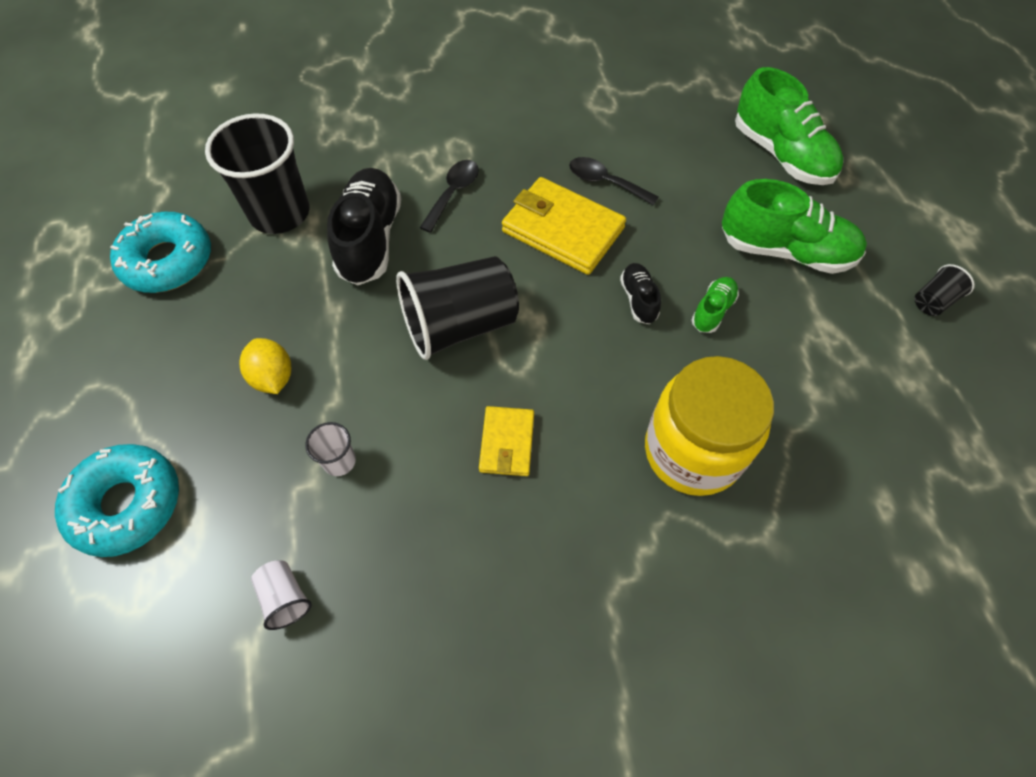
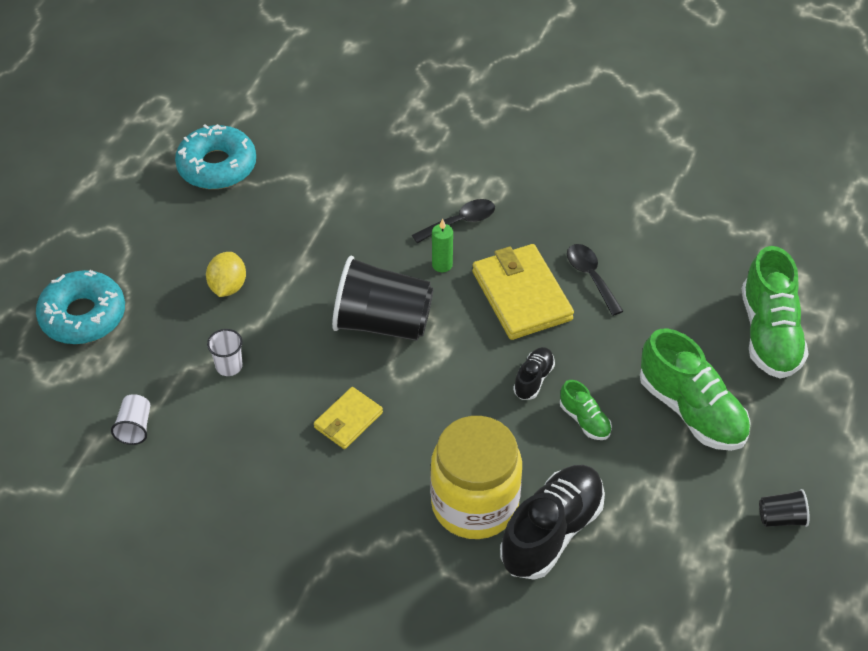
camera: 35 degrees right, 10 degrees down
black cup [205,113,309,234] -> none
black shoe [327,168,401,285] -> black shoe moved to [500,465,605,580]
green shoe [691,277,739,333] -> green shoe turned 75 degrees clockwise [560,380,612,440]
none -> green candle [432,219,453,272]

